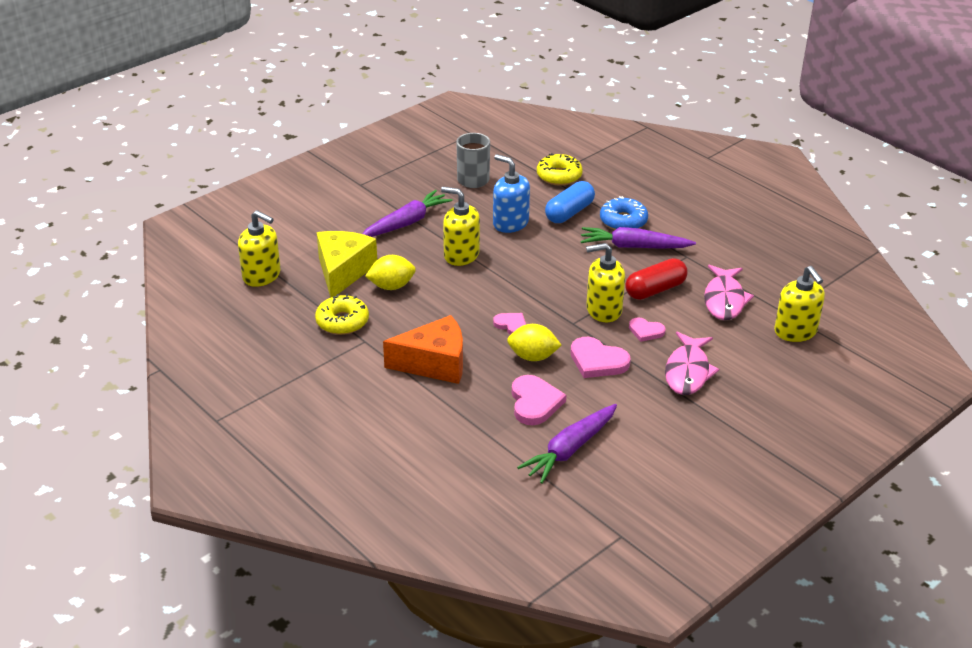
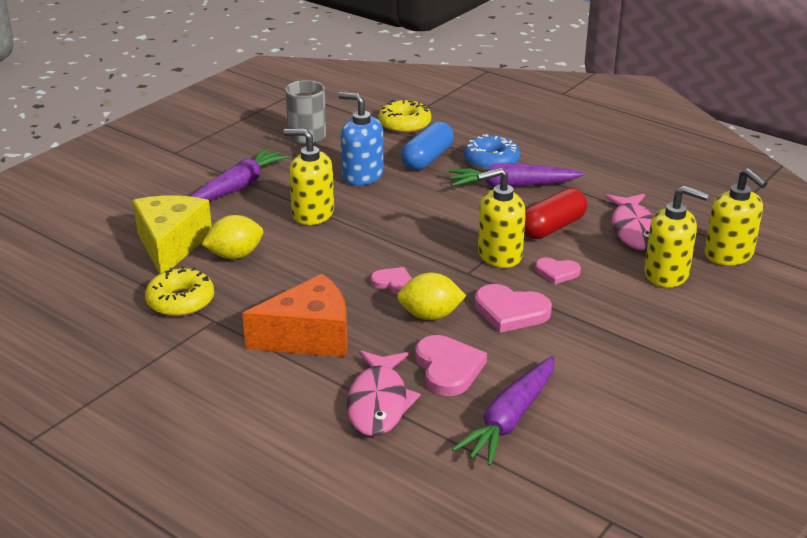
camera: 10 degrees left, 5 degrees down
yellow soap dispenser [238,210,281,287] -> yellow soap dispenser moved to [644,186,709,287]
pink fish [665,332,719,395] -> pink fish moved to [347,350,421,436]

